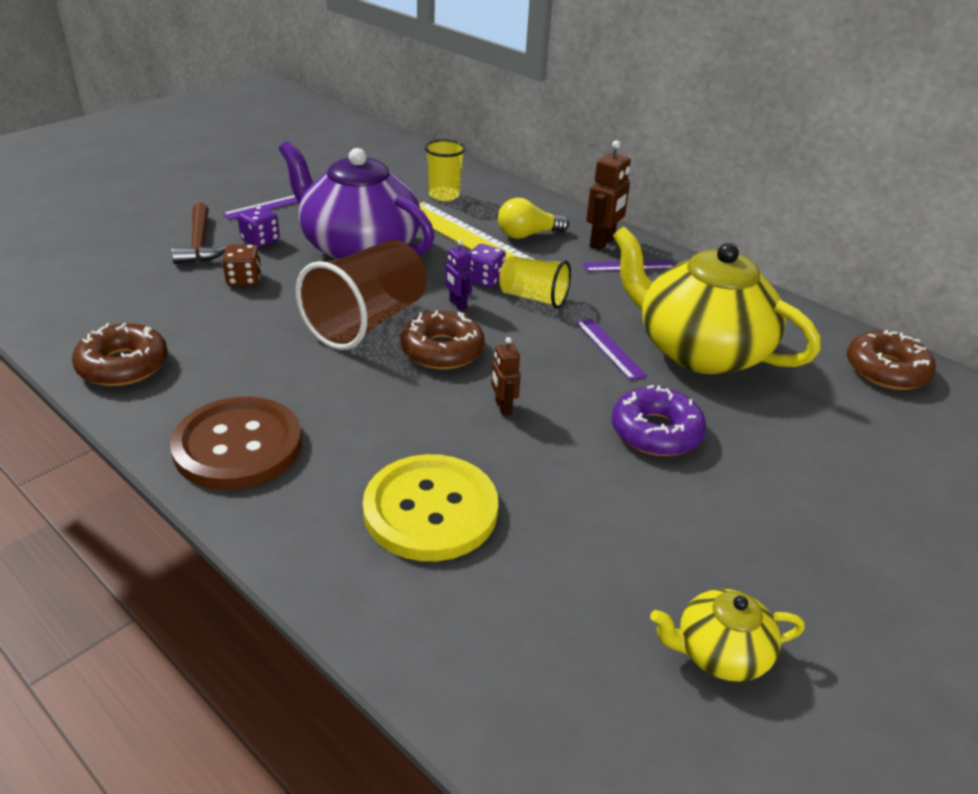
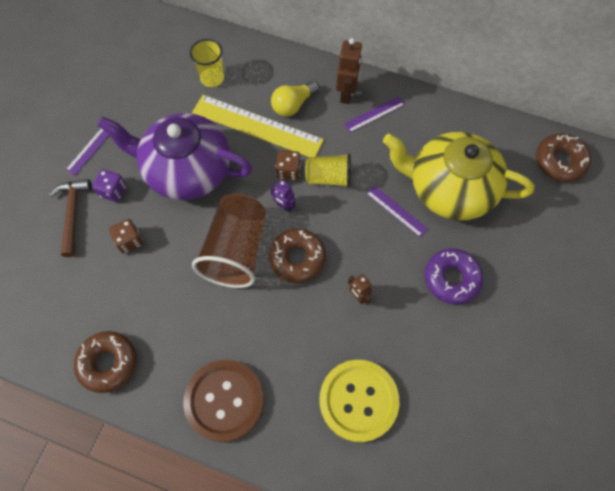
camera: 20 degrees left, 30 degrees up
brown hammer [172,203,228,264] -> brown hammer turned 150 degrees counterclockwise [49,179,92,257]
purple dice [469,244,506,288] -> brown dice [276,150,301,180]
yellow teapot [650,589,805,682] -> none

